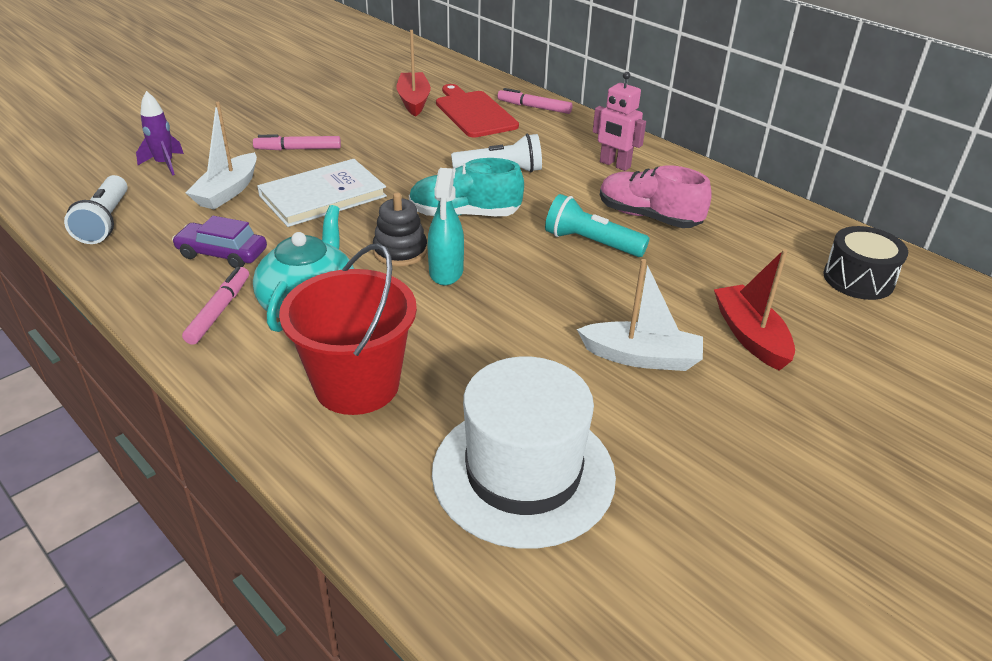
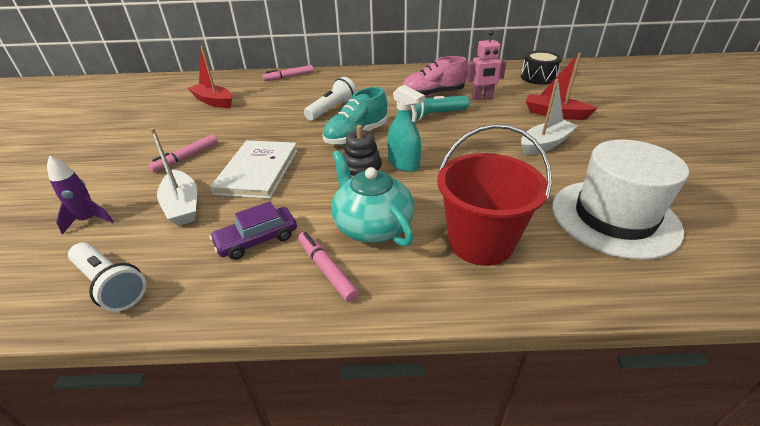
camera: 45 degrees left, 0 degrees up
red cutting board [436,84,519,138] -> none
pink robot [593,72,646,171] -> pink robot moved to [467,30,507,100]

